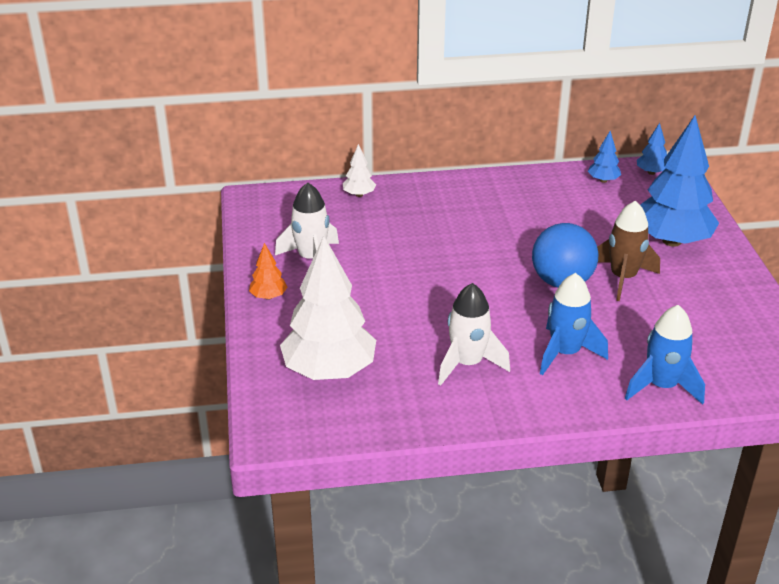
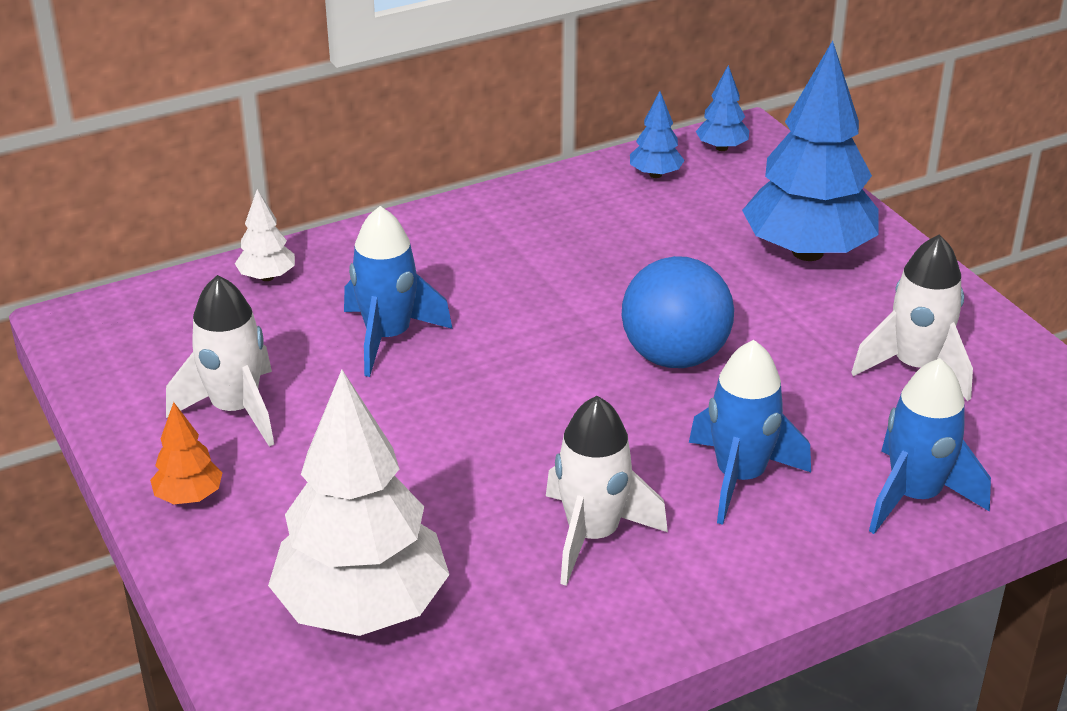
camera: 20 degrees left, 0 degrees up
brown rocket [597,201,660,301] -> none
none -> blue rocket [344,206,453,377]
none -> white rocket [851,235,973,401]

